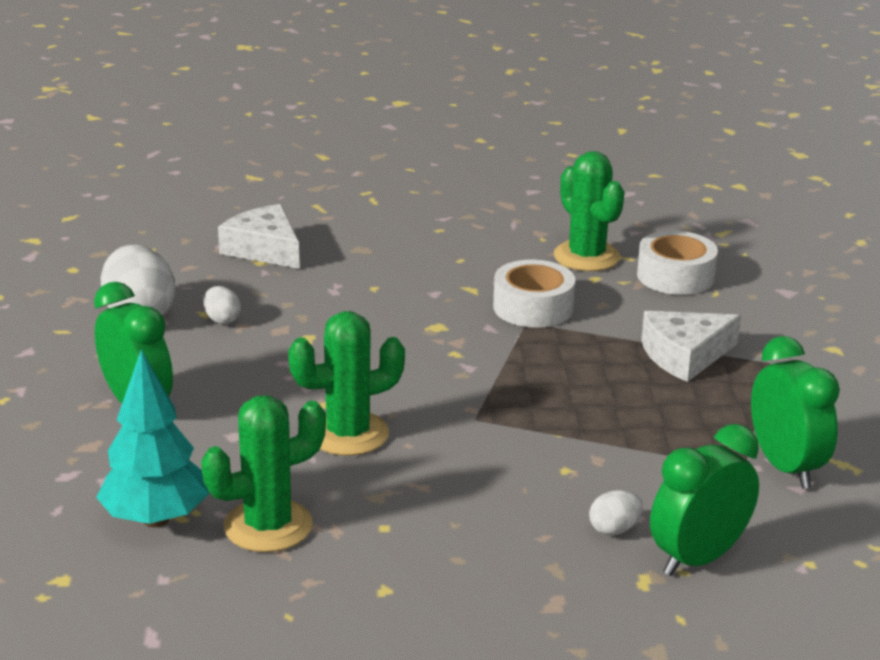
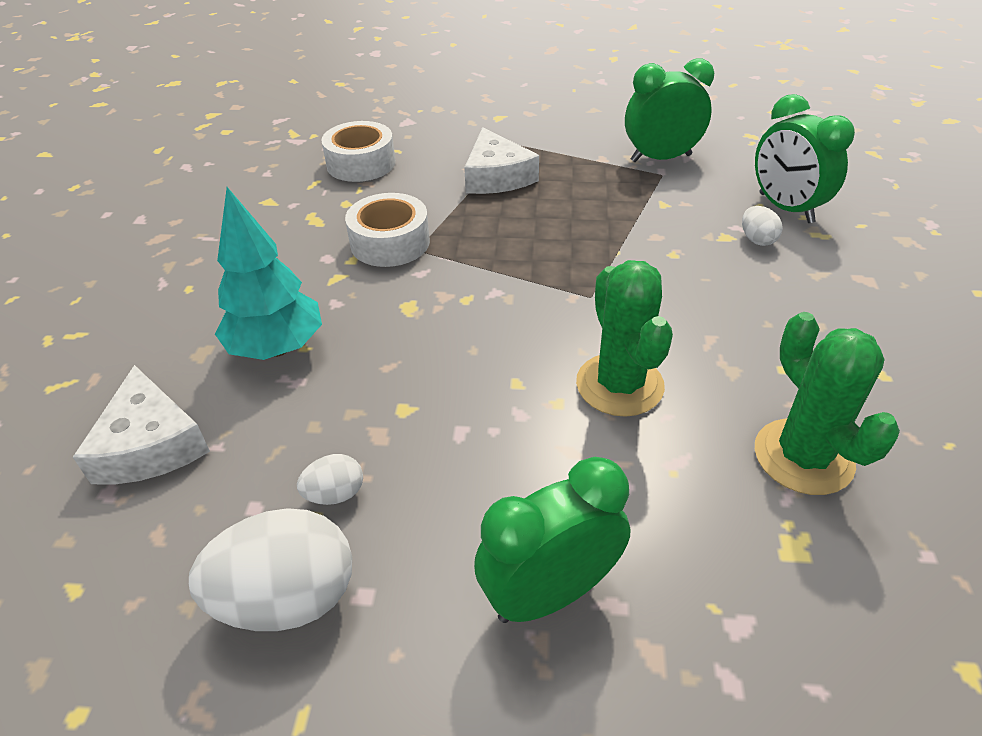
camera: 80 degrees left, 15 degrees up
turquoise tree [96,349,209,527] -> turquoise tree moved to [215,187,322,360]
white cheese [218,204,300,269] -> white cheese turned 75 degrees counterclockwise [73,365,210,485]
green cactus [554,151,624,271] -> none

